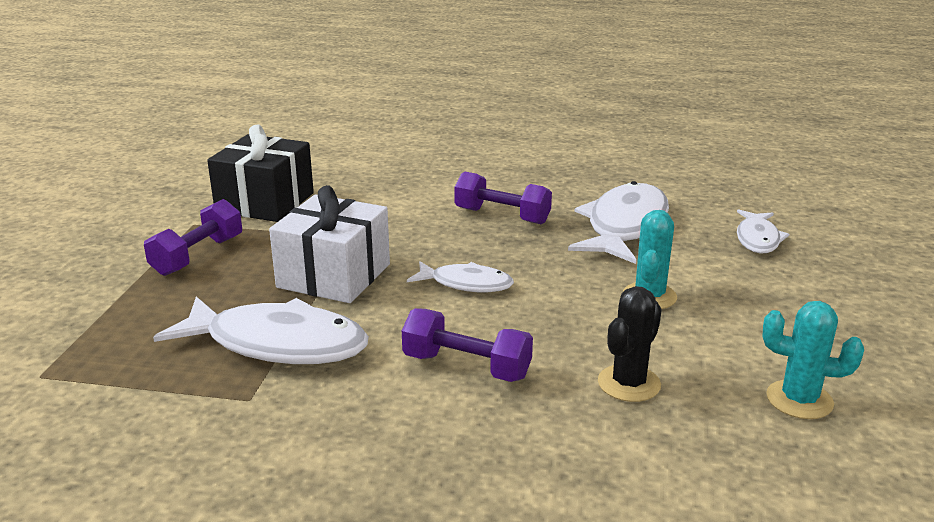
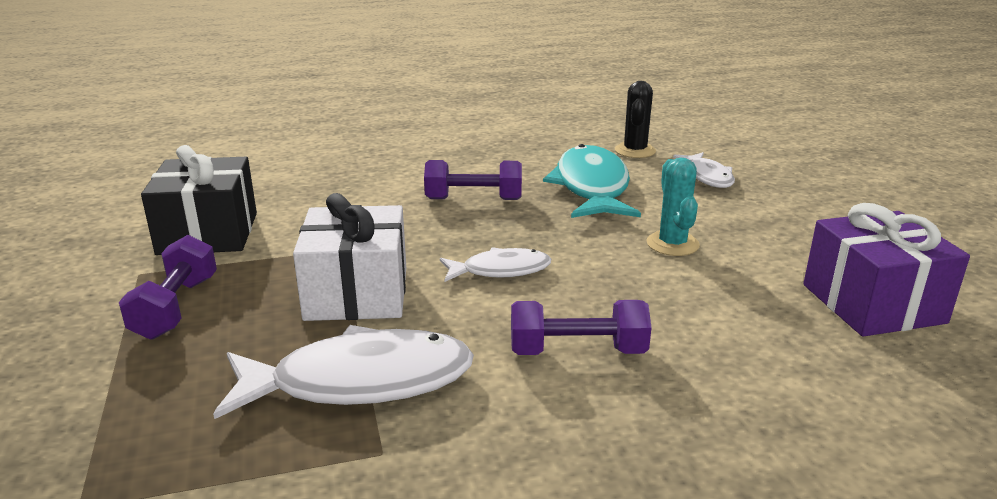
camera: 25 degrees left, 0 degrees up
white fish [568,181,669,264] -> turquoise fish [543,144,641,218]
black cactus [598,286,662,402] -> black cactus moved to [615,81,656,158]
turquoise cactus [762,301,864,419] -> purple gift [803,203,970,337]

